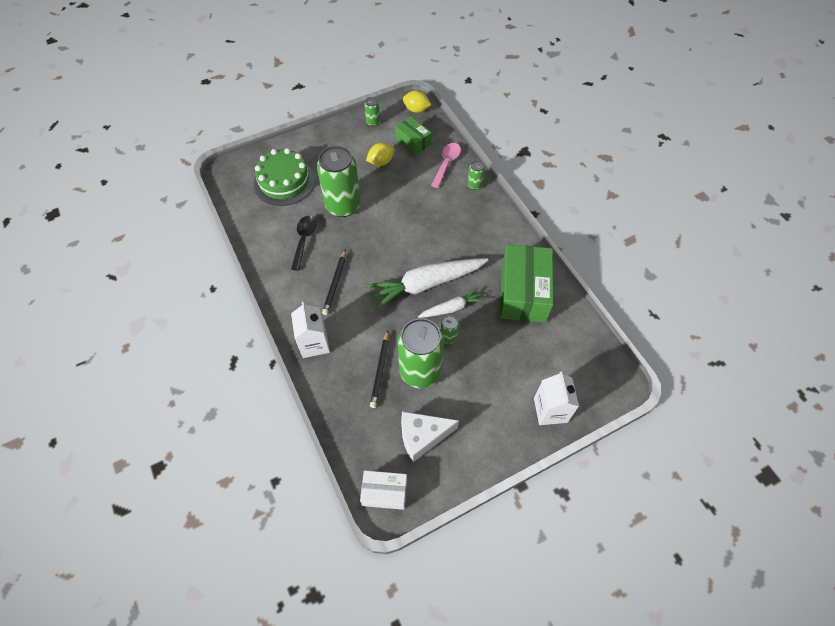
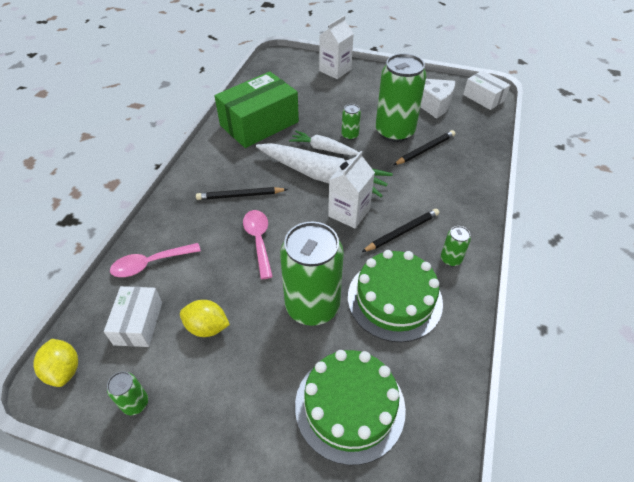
camera: 135 degrees left, 10 degrees down
black spoon [291,216,316,271] -> green cake [348,250,443,342]
white carton [291,302,330,358] -> white carton moved to [328,151,375,228]
green box [395,116,431,155] -> white box [104,286,162,347]
green can [467,161,485,190] -> green can moved to [441,226,471,266]
none -> black pencil [196,187,288,200]
none -> pink spoon [243,210,273,279]

